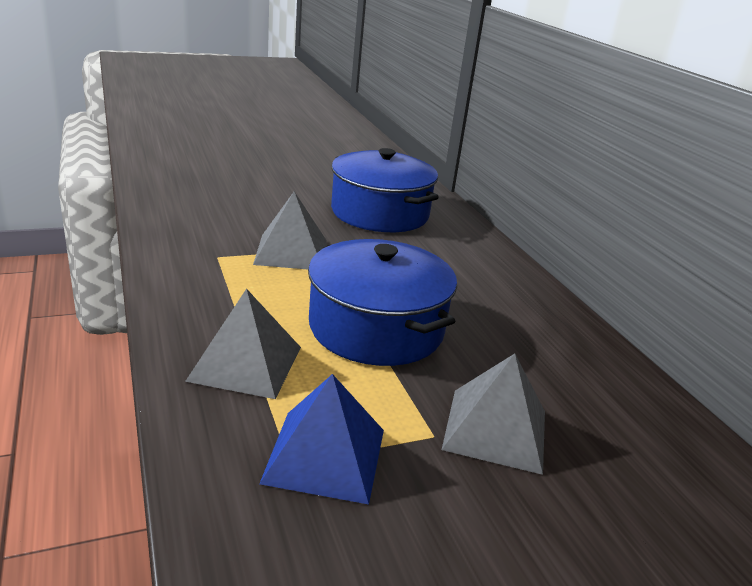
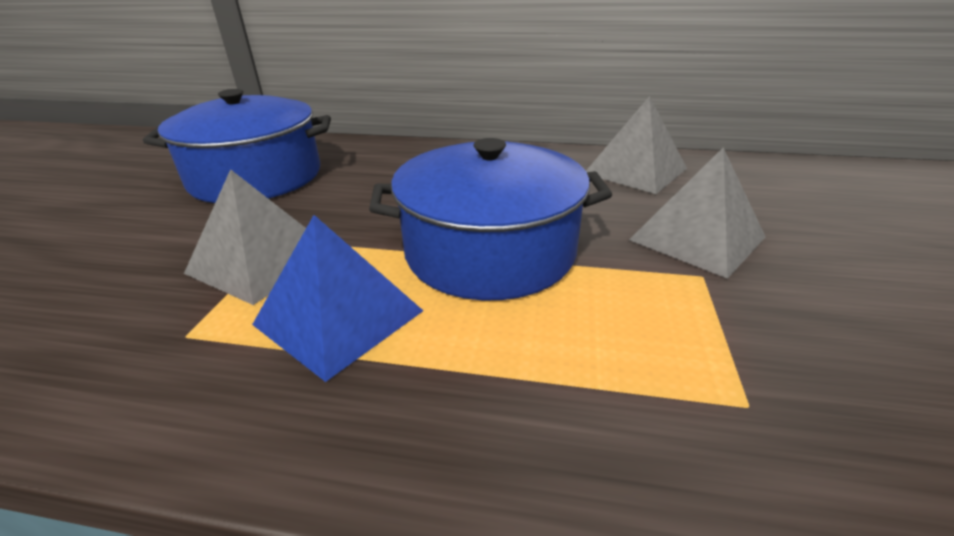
camera: 55 degrees left, 5 degrees up
grey pyramid [185,288,301,399] -> grey pyramid moved to [586,96,687,194]
blue pyramid [260,374,384,505] -> blue pyramid moved to [252,215,423,382]

